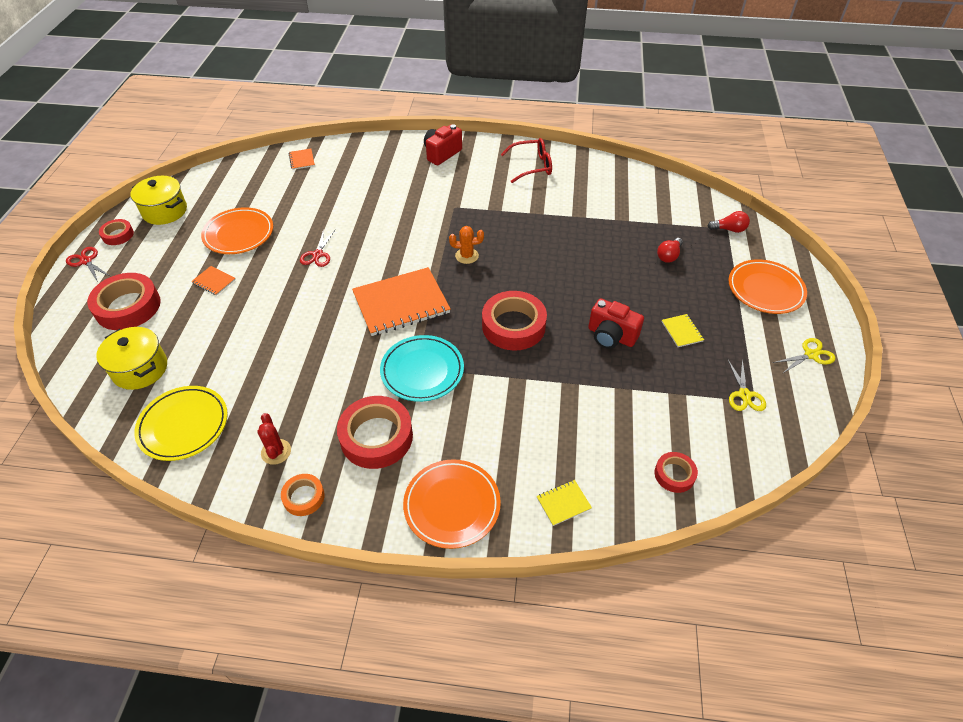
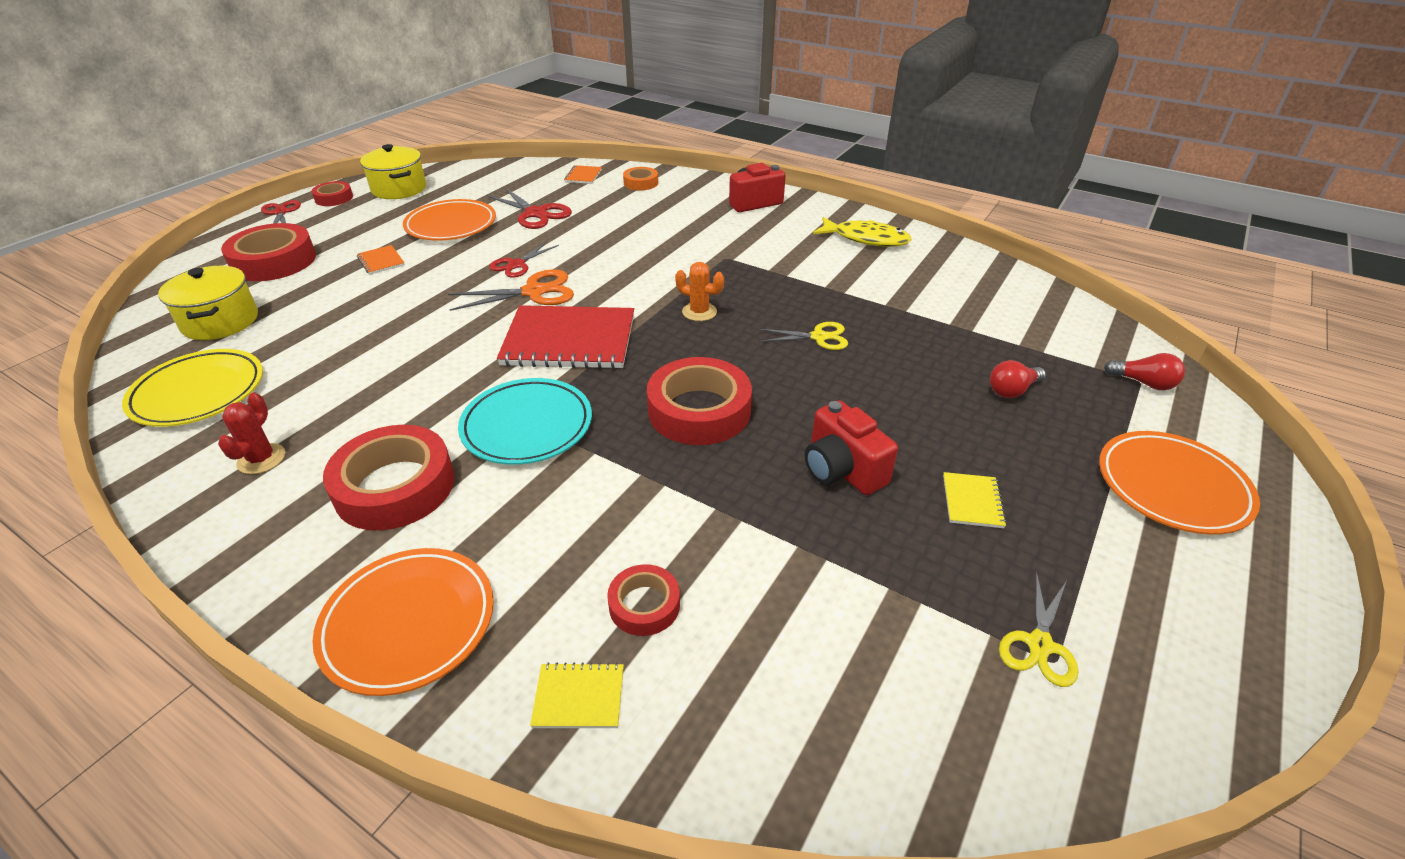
camera: 25 degrees right, 10 degrees down
orange tape [281,474,325,516] -> orange tape moved to [623,167,658,190]
orange notebook [352,267,451,336] -> red notebook [497,305,634,369]
red glasses [501,138,552,183] -> yellow fish [813,217,912,247]
red tape [655,452,698,493] -> red tape moved to [607,564,680,636]
yellow scissors [772,338,836,374] -> yellow scissors moved to [759,322,848,350]
none -> orange scissors [448,269,574,311]
none -> red scissors [486,187,572,229]

